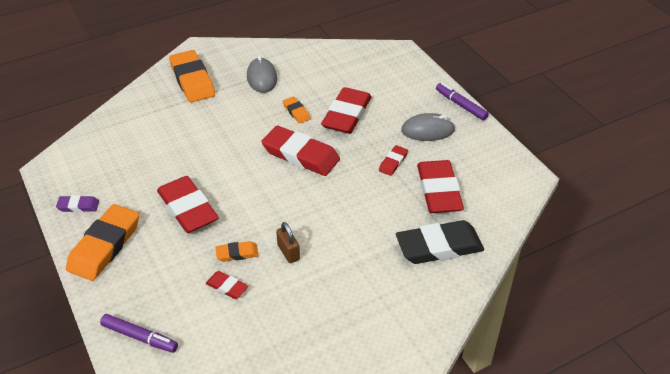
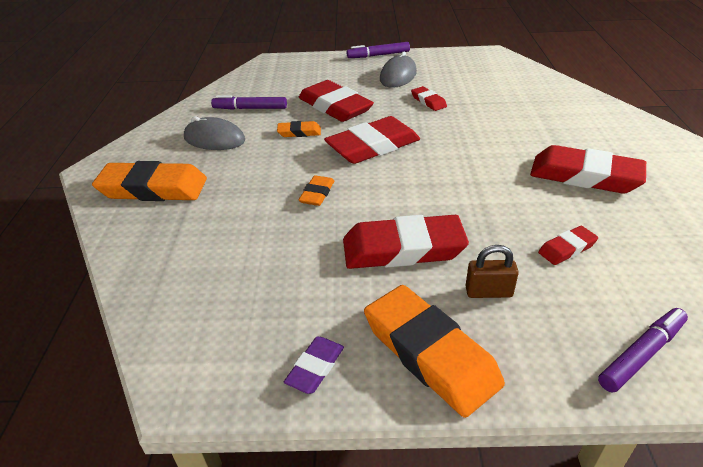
camera: 60 degrees left, 5 degrees down
orange eraser [215,241,259,262] -> orange eraser moved to [299,175,334,206]
brown padlock [276,222,300,263] -> brown padlock moved to [465,245,519,298]
black eraser [396,220,484,264] -> none
red eraser [417,160,464,213] -> red eraser moved to [530,145,646,193]
none -> purple marker [211,95,287,110]

